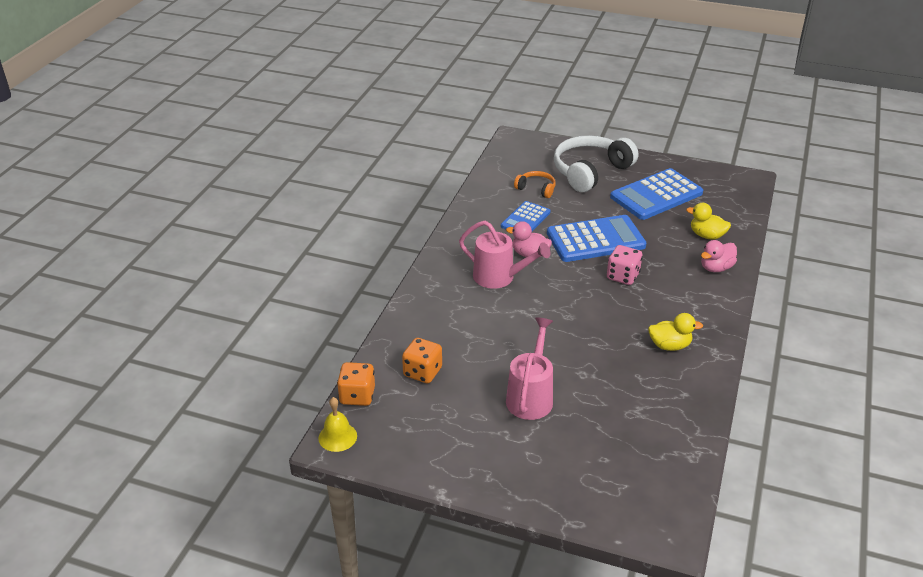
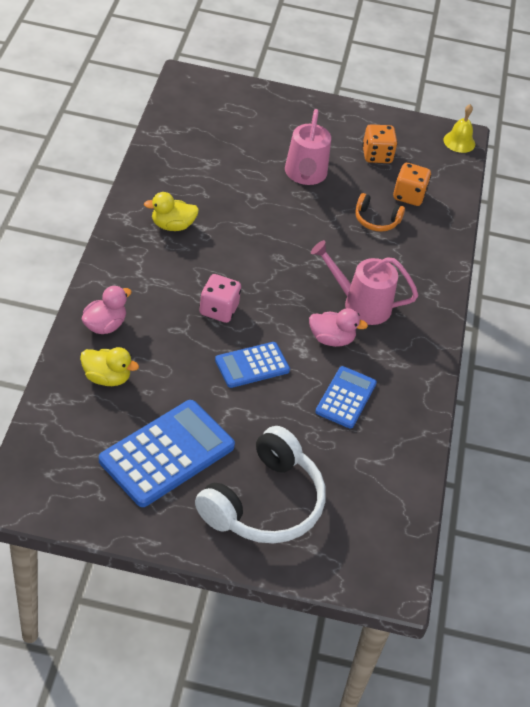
camera: 165 degrees right, 10 degrees up
orange dice [337,362,375,406] -> orange dice moved to [362,124,398,163]
orange headphones [514,171,556,198] -> orange headphones moved to [355,193,405,232]
blue calculator [547,215,646,262] -> blue calculator [215,342,290,388], size x0.59

